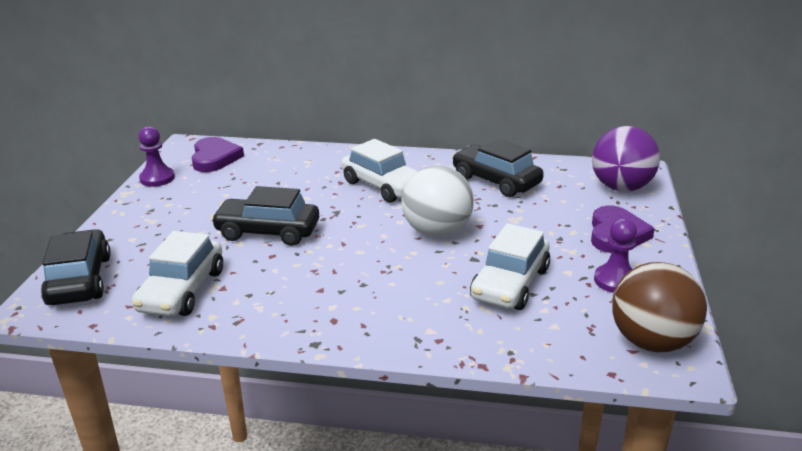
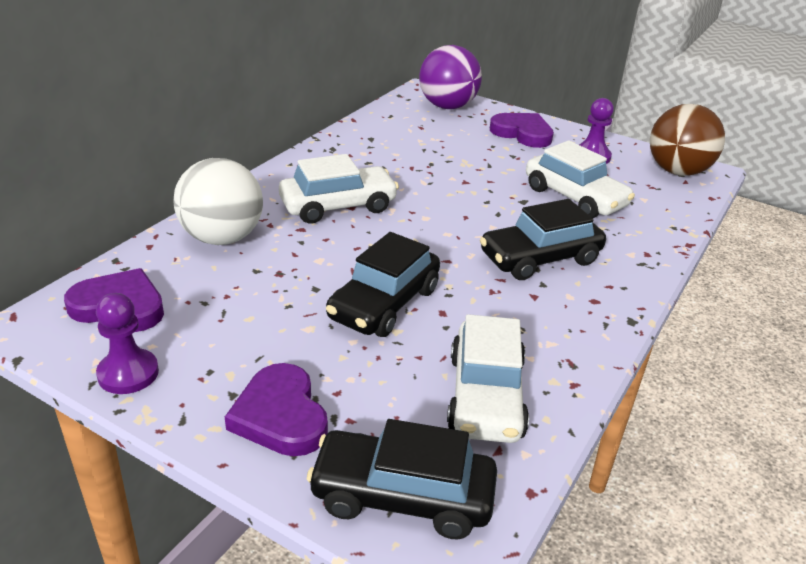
camera: 70 degrees left, 5 degrees up
white car [132,231,223,316] -> white car turned 60 degrees clockwise [447,314,529,443]
white ball [401,165,474,237] -> white ball moved to [174,158,263,245]
black car [452,139,544,197] -> black car moved to [480,199,606,280]
none -> purple heart [225,363,328,456]

